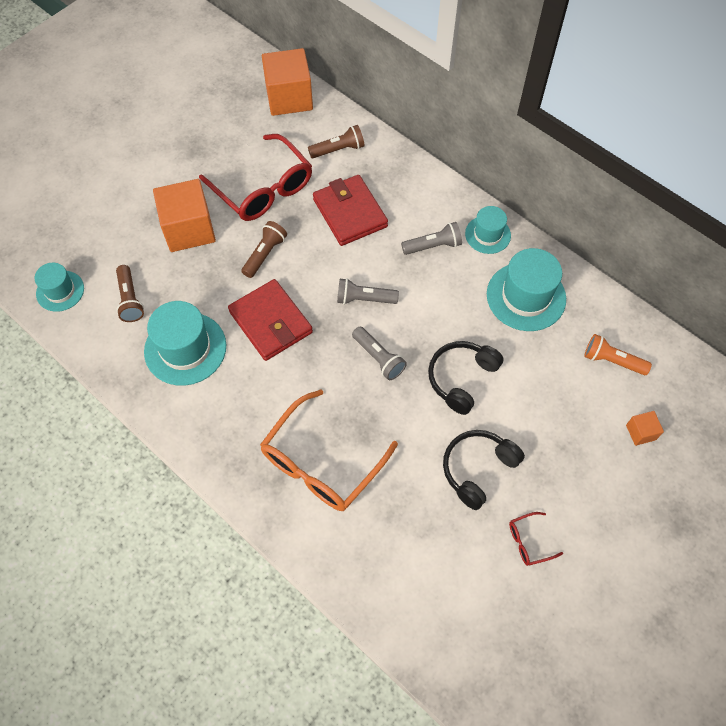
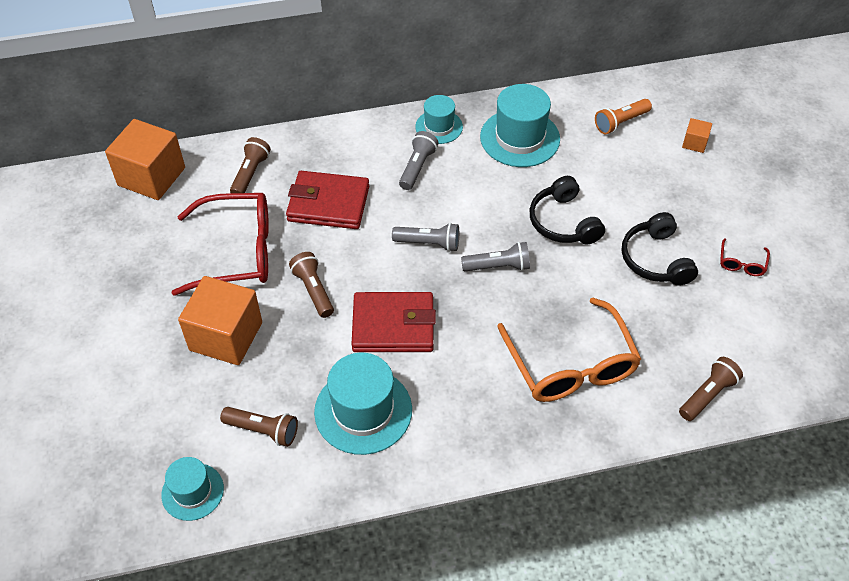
camera: 55 degrees left, 10 degrees down
grey flashlight [337,278,399,305] -> grey flashlight turned 120 degrees counterclockwise [392,223,459,252]
none -> brown flashlight [679,357,743,421]

